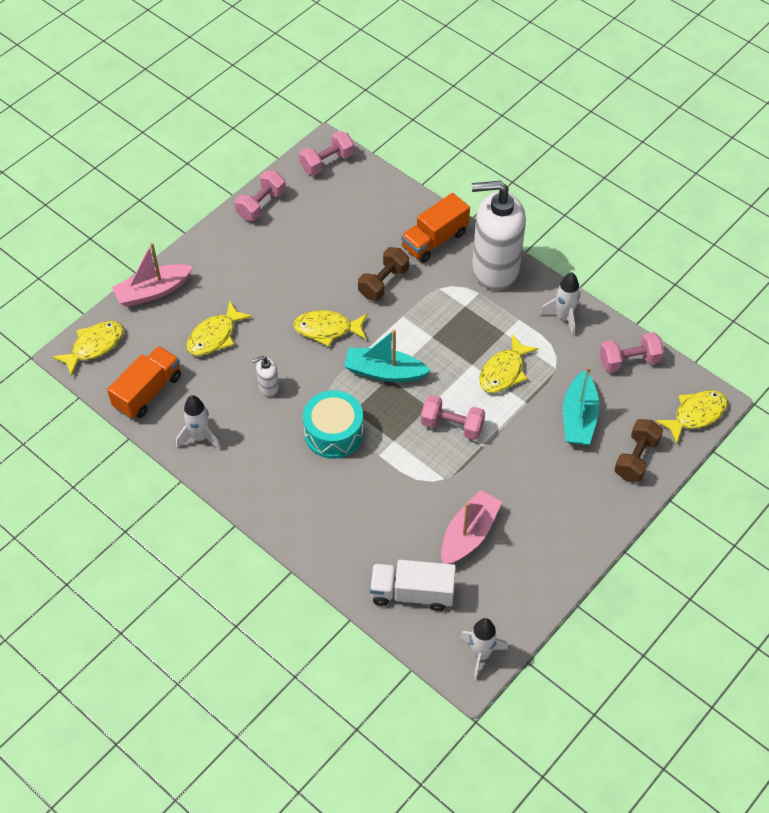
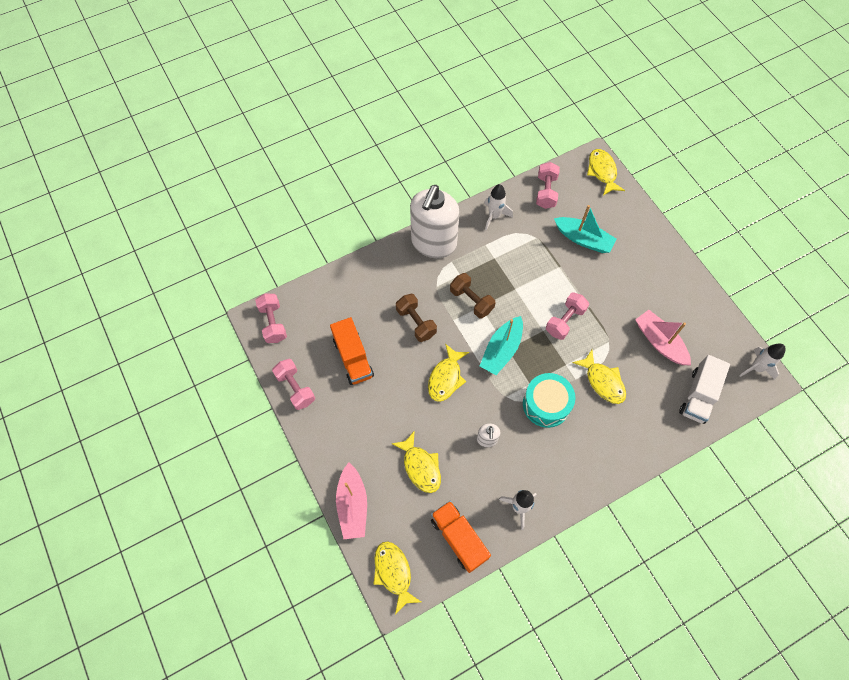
camera: 70 degrees left, 10 degrees up
orange truck [401,193,470,263] -> orange truck moved to [330,317,374,385]
yellow fish [479,334,539,393] -> yellow fish moved to [572,350,626,404]
brown dumbbell [614,419,663,482] -> brown dumbbell moved to [450,273,495,318]

